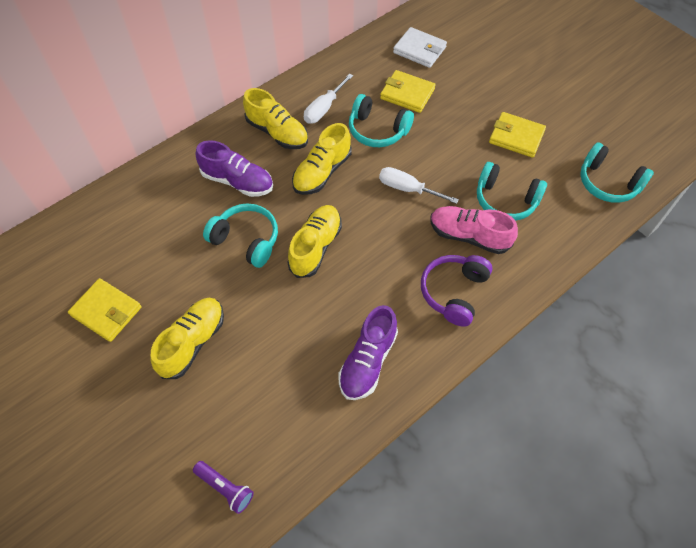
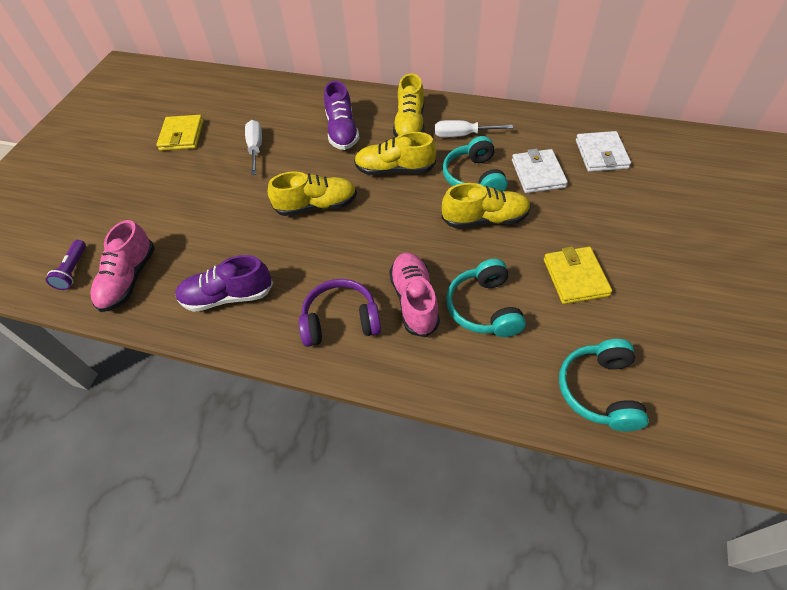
camera: 60 degrees right, 5 degrees down
yellow shoe [151,298,224,379] -> yellow shoe moved to [442,183,531,228]
turquoise headphones [203,203,278,268] -> none
white screwdriver [379,167,459,204] -> white screwdriver moved to [245,120,262,175]
yellow wallet [380,70,436,113] -> white wallet [512,149,568,193]
none -> pink shoe [91,220,155,312]

